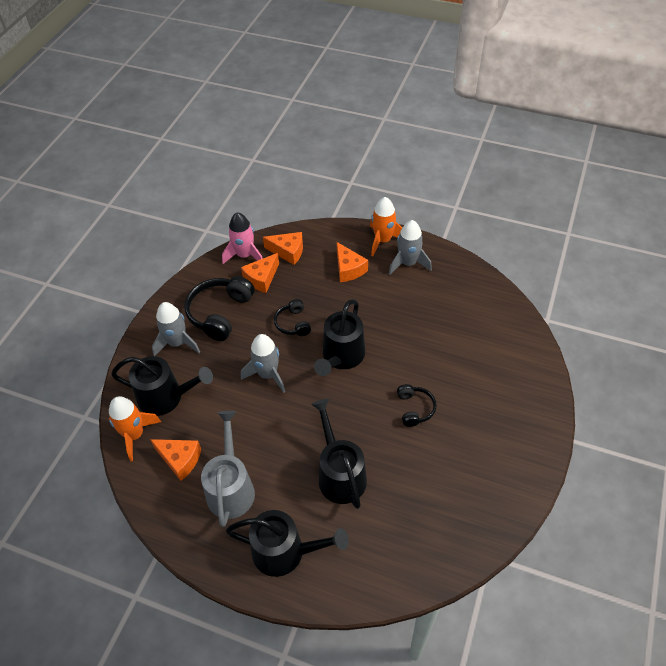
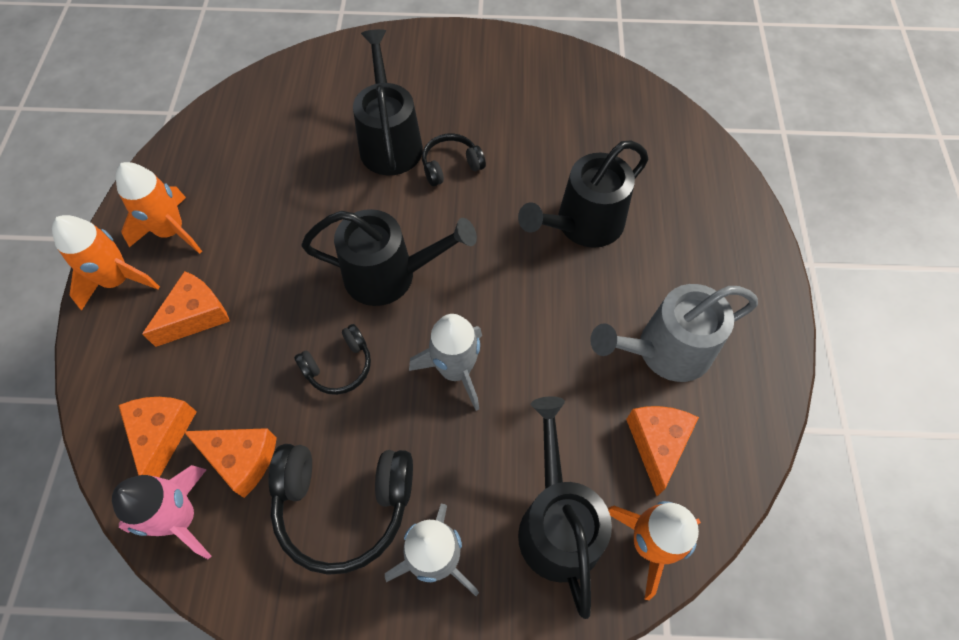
camera: 110 degrees left, 10 degrees up
black watering can [226,510,349,577] -> black watering can moved to [353,29,423,175]
grey rocket [389,220,432,275] -> orange rocket [116,162,202,254]

